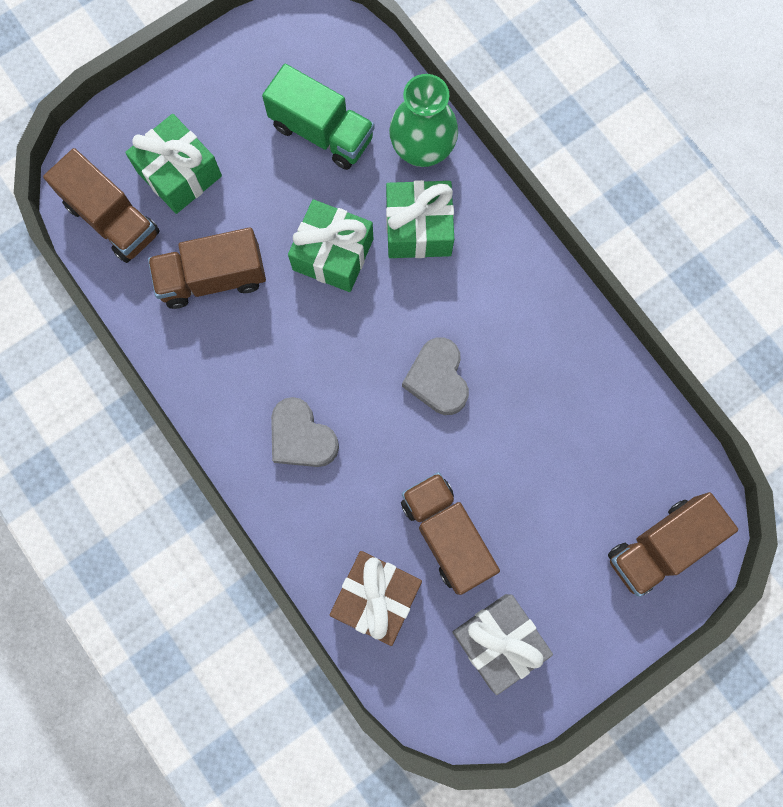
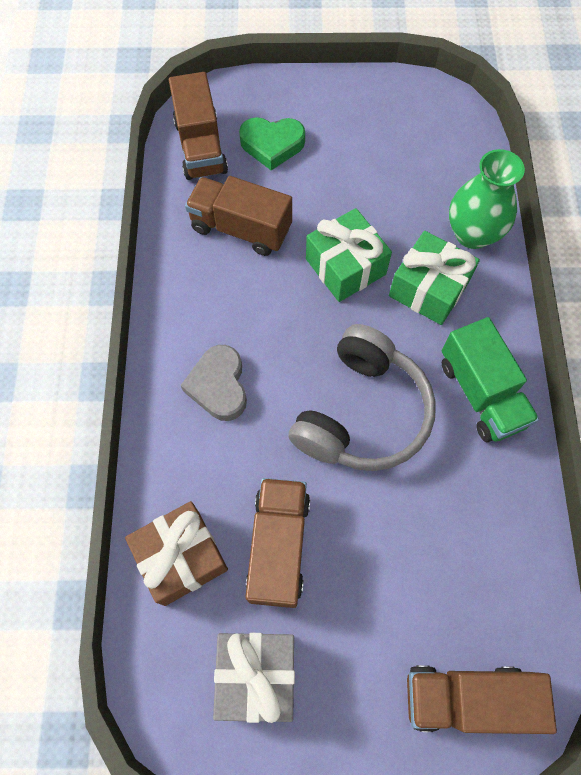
camera: 35 degrees right, 10 degrees down
green gift [125,114,222,214] -> green heart [239,117,305,170]
green truck [262,64,375,170] -> green truck moved to [442,317,539,442]
grey heart [402,337,469,415] -> grey headphones [288,324,436,471]

